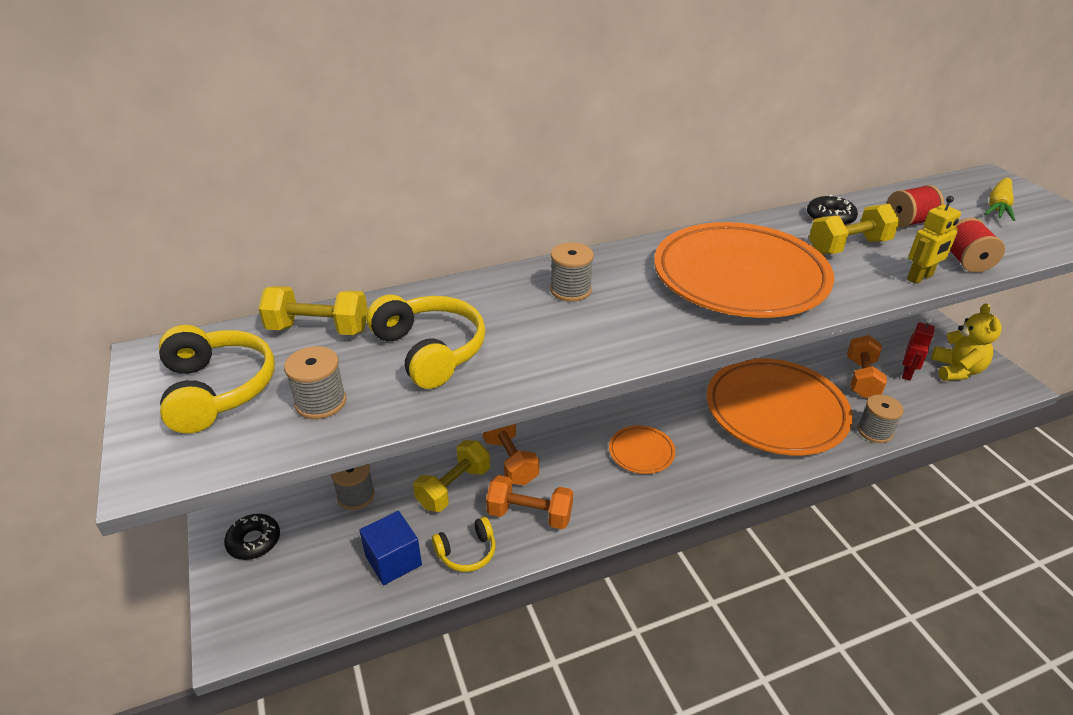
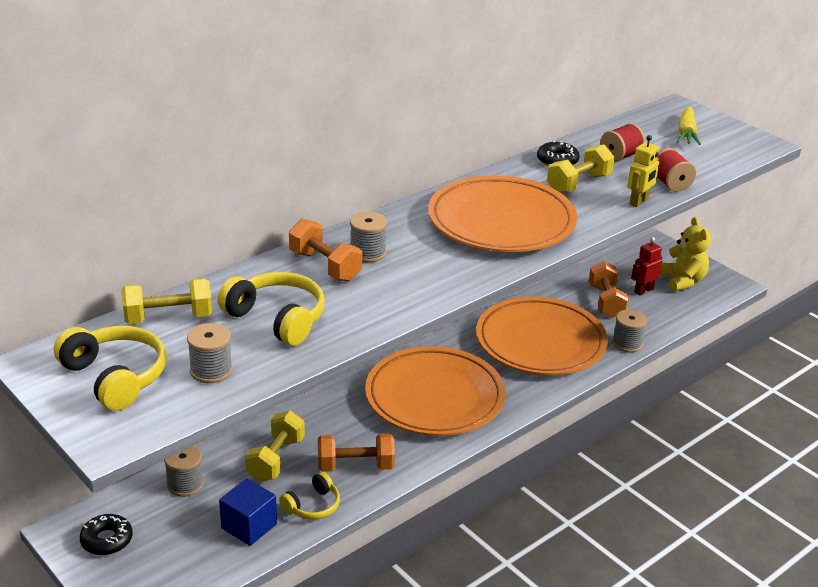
camera: 20 degrees left, 5 degrees down
orange dumbbell [483,424,539,485] -> orange dumbbell moved to [289,219,362,282]
orange plate [609,425,676,474] -> orange plate [365,346,506,436], size x2.25
red robot [902,318,935,381] -> red robot turned 135 degrees counterclockwise [631,237,662,296]

